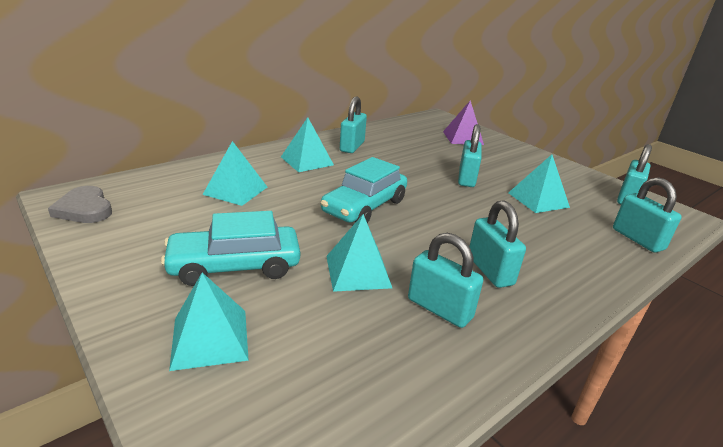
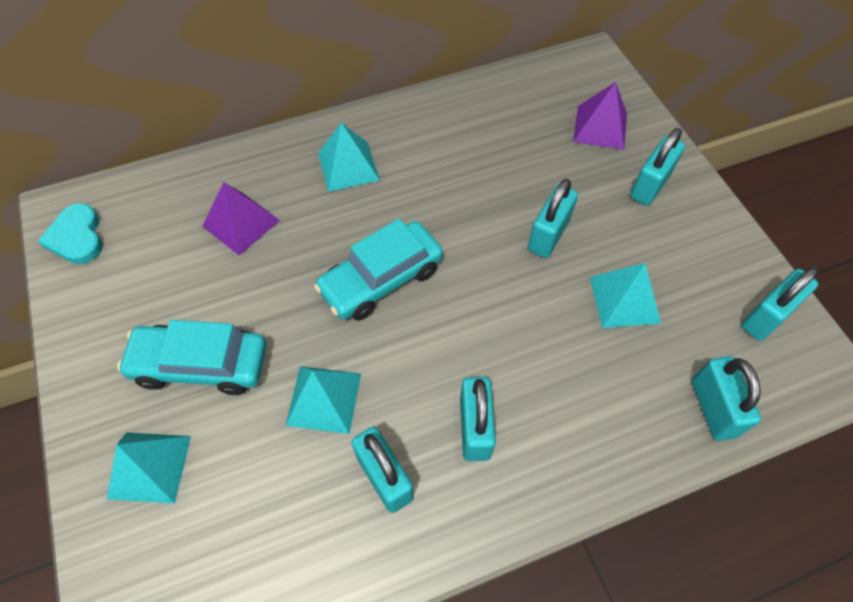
camera: 20 degrees right, 30 degrees up
grey heart [48,186,112,223] -> turquoise heart [38,203,103,264]
turquoise pyramid [202,141,267,206] -> purple pyramid [202,182,280,256]
turquoise padlock [340,96,367,153] -> turquoise padlock moved to [630,128,685,206]

